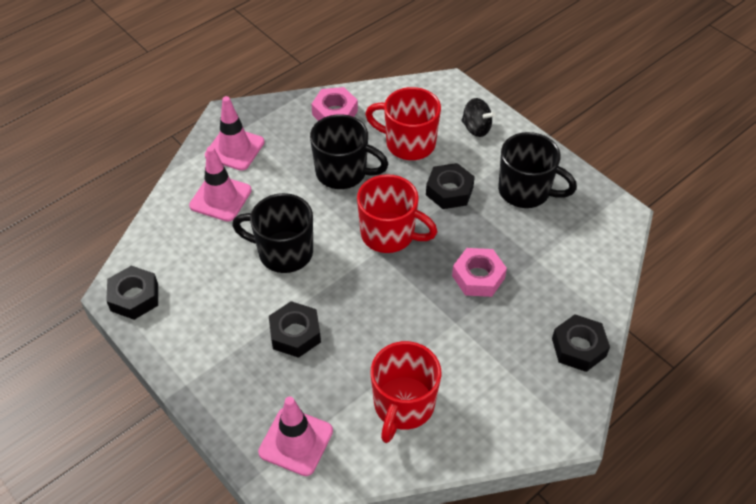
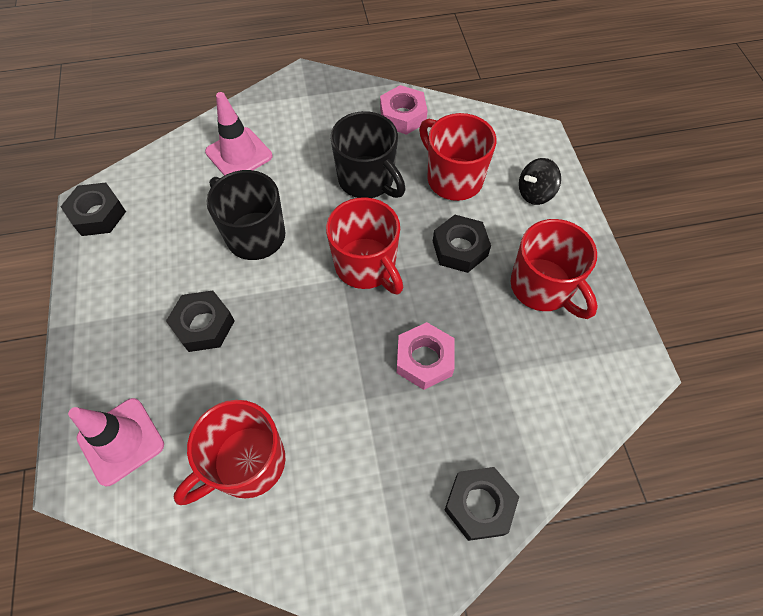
camera: 30 degrees right, 10 degrees up
pink traffic cone [205,96,265,171] -> none
black spinning top [461,98,496,137] -> black spinning top turned 90 degrees clockwise [519,158,561,205]
black mug [498,132,577,208] -> red mug [511,219,598,319]

